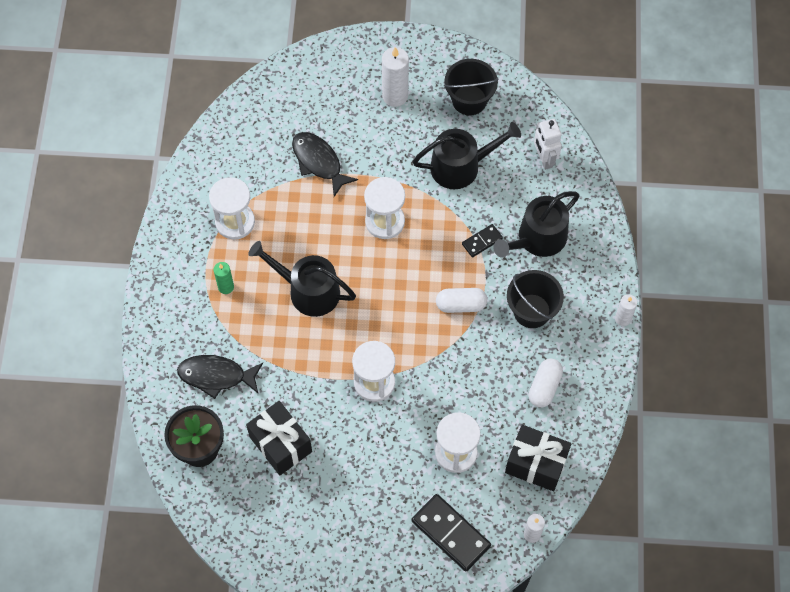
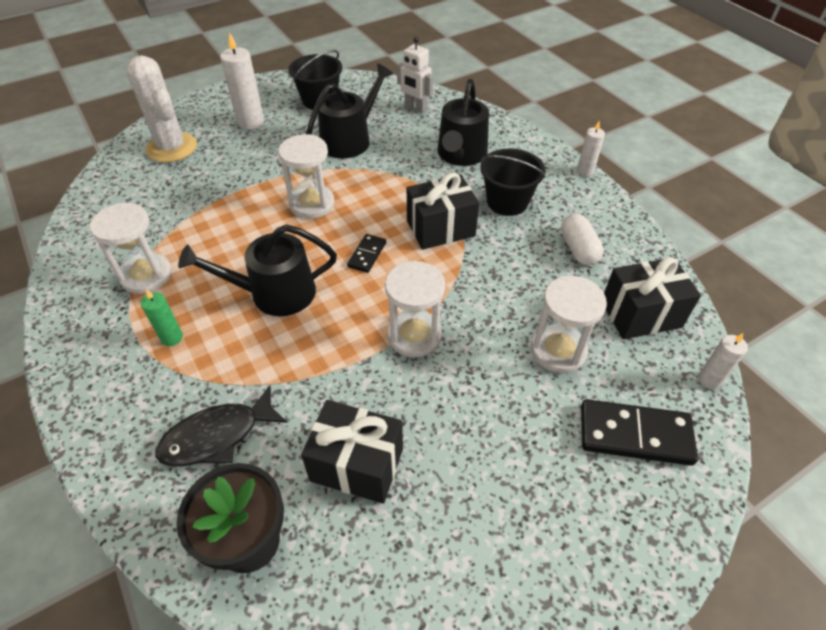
camera: 35 degrees left, 15 degrees down
black fish [292,132,358,197] -> none
white capsule [436,288,487,313] -> black gift [407,172,479,250]
black domino [462,224,503,258] -> black domino moved to [347,234,386,273]
none -> white cactus [127,55,197,162]

